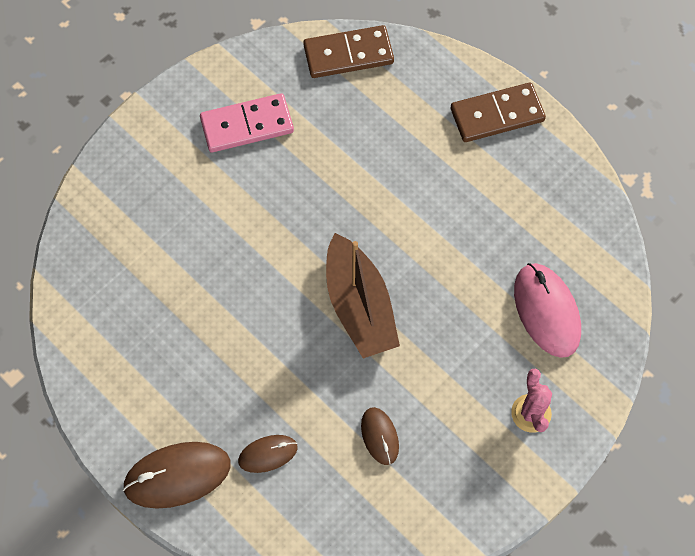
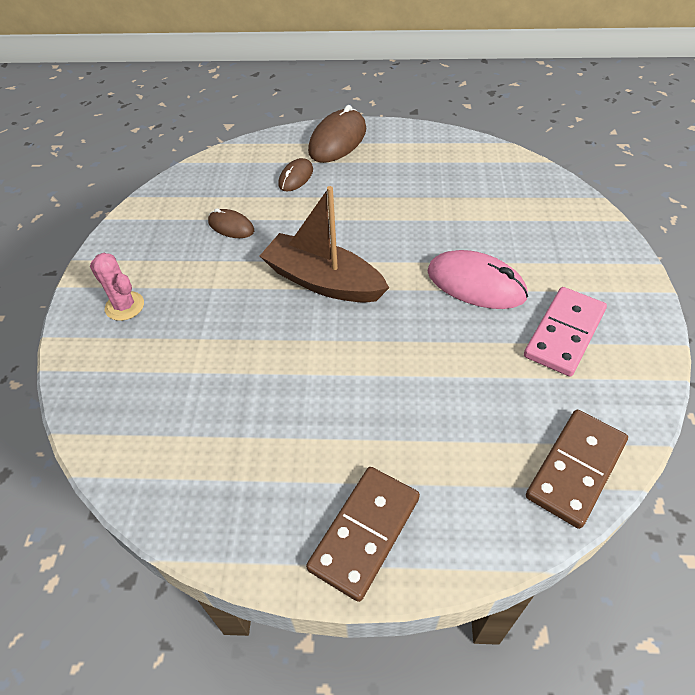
camera: 140 degrees right, 15 degrees down
pink mouse [514,263,581,358] -> pink mouse moved to [428,250,528,309]

